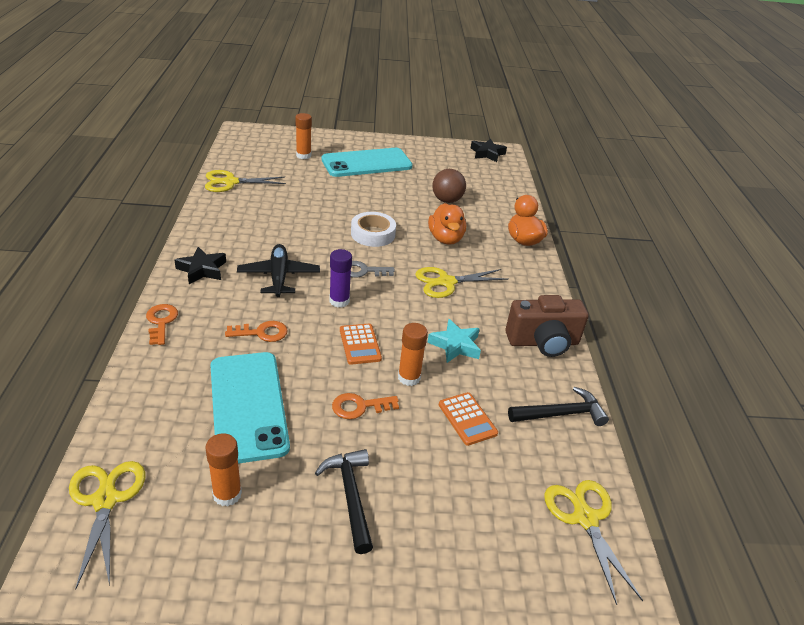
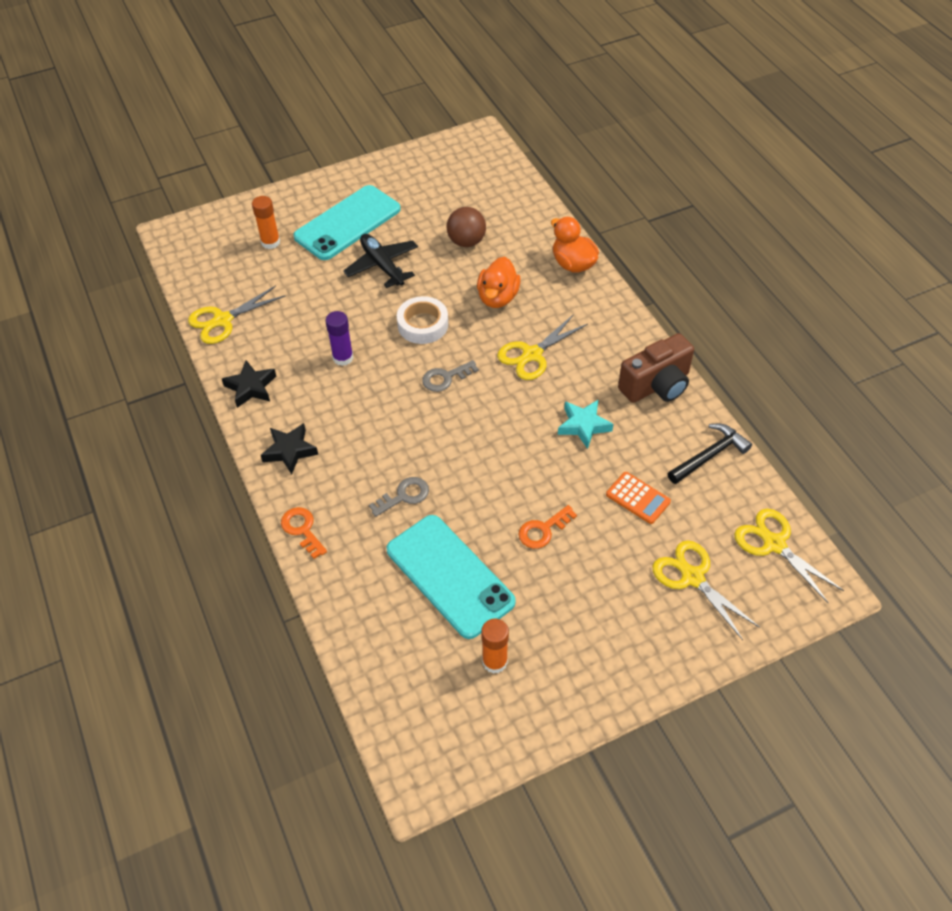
camera: 20 degrees left, 15 degrees up
yellow scissors [69,461,146,590] -> yellow scissors moved to [653,540,760,640]
orange key [225,321,288,342] -> grey key [369,477,429,517]
black plane [237,244,320,297] -> black plane moved to [343,234,418,288]
black hammer [315,449,373,554] -> none
purple glue stick [329,249,352,307] -> purple glue stick moved to [325,311,353,366]
orange calculator [340,324,382,365] -> none
orange glue stick [398,323,428,386] -> none
orange duck [428,203,466,245] -> orange duck turned 45 degrees clockwise [477,256,521,308]
black star [470,139,507,162] -> black star moved to [222,360,276,408]

